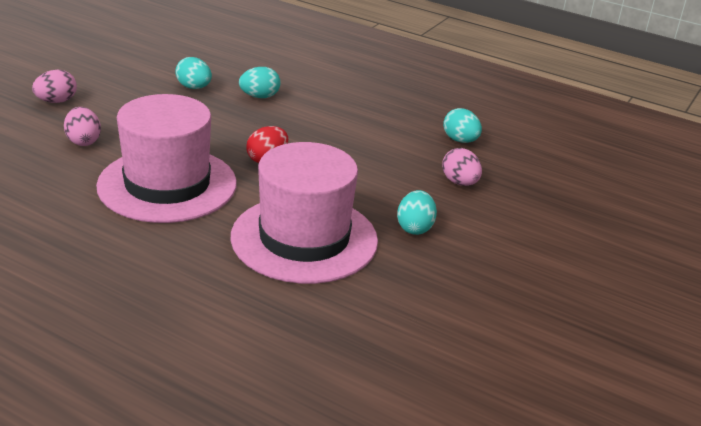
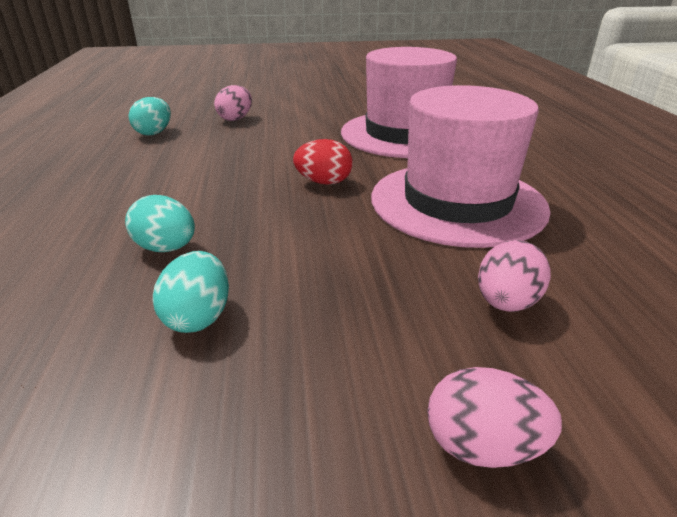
camera: 125 degrees left, 0 degrees up
turquoise egg [397,190,437,235] -> none

